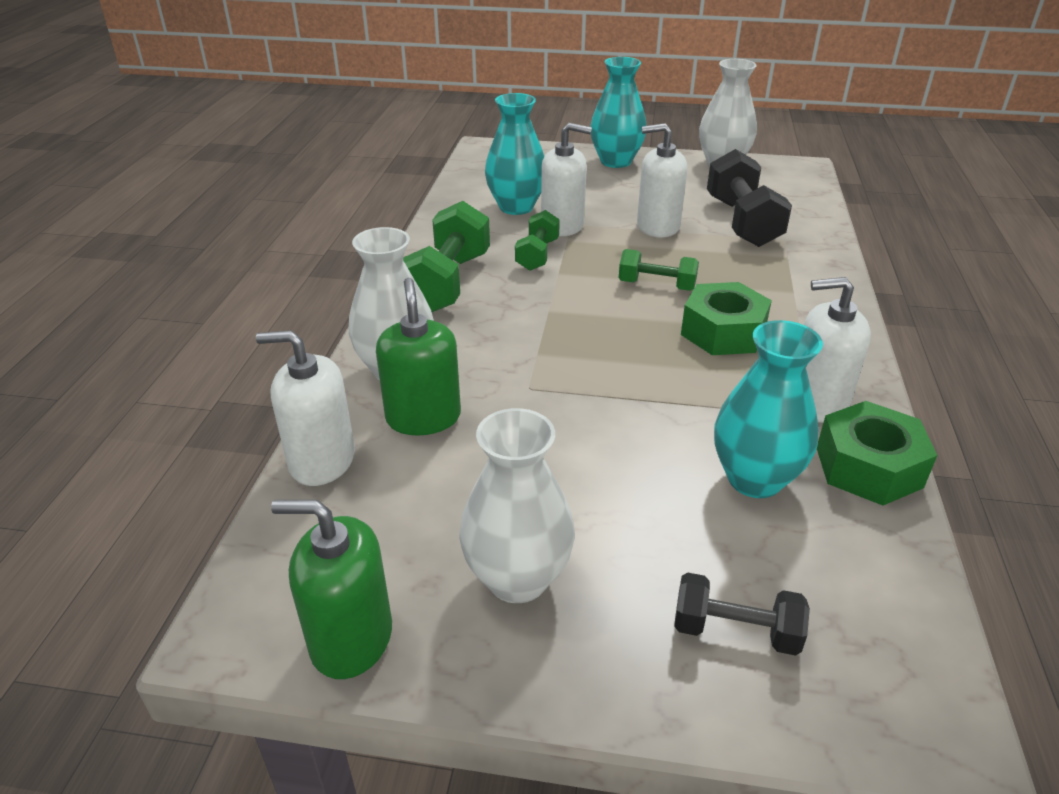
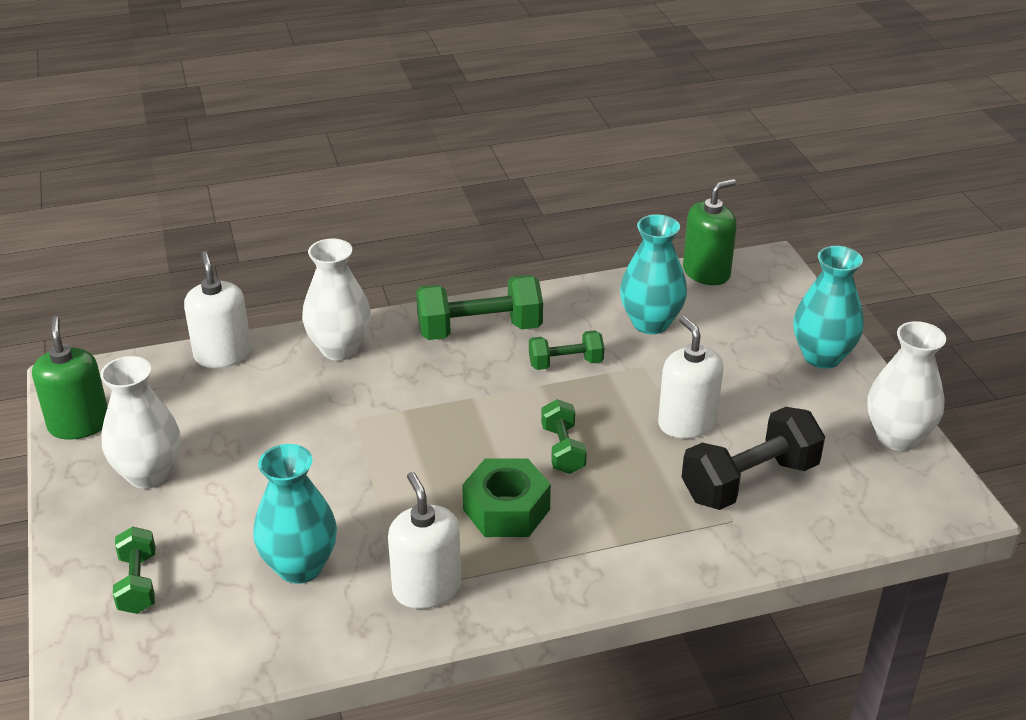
camera: 65 degrees right, 0 degrees up
green soap dispenser [376,278,461,435] -> green soap dispenser moved to [683,179,737,285]
white soap dispenser [541,123,592,236] -> none
black dumbbell [674,572,810,656] -> green dumbbell [113,526,155,614]
green nut [817,401,937,506] -> none

